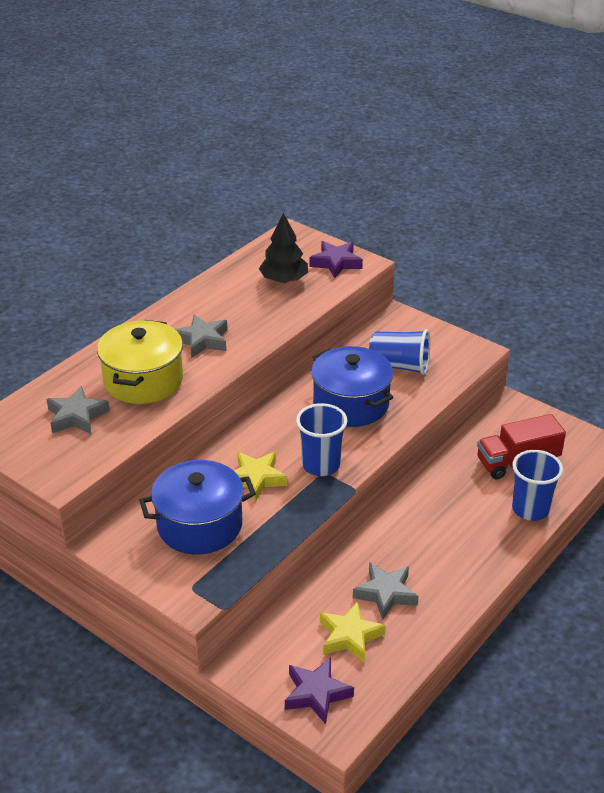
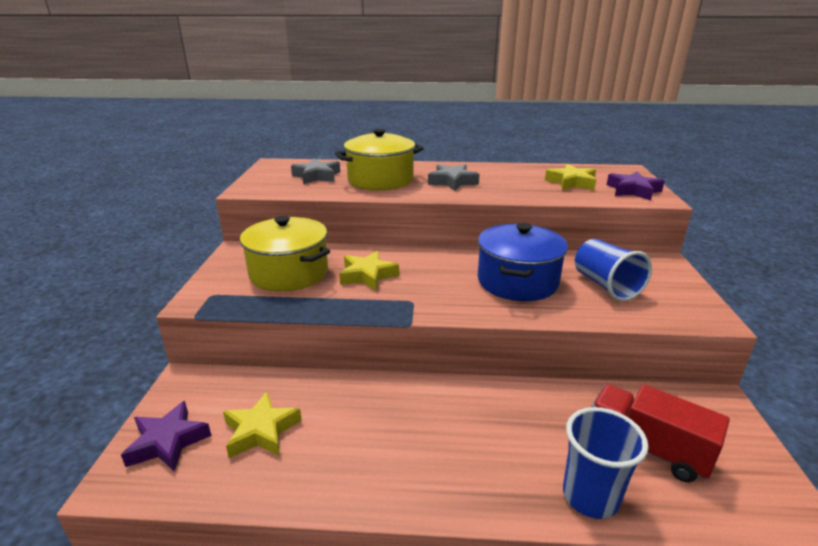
camera: 55 degrees right, 10 degrees down
blue pot [139,460,256,554] -> yellow pot [240,216,330,291]
black tree [259,213,308,283] -> yellow star [545,164,596,190]
blue cup [296,403,347,476] -> none
grey star [353,562,418,619] -> none

